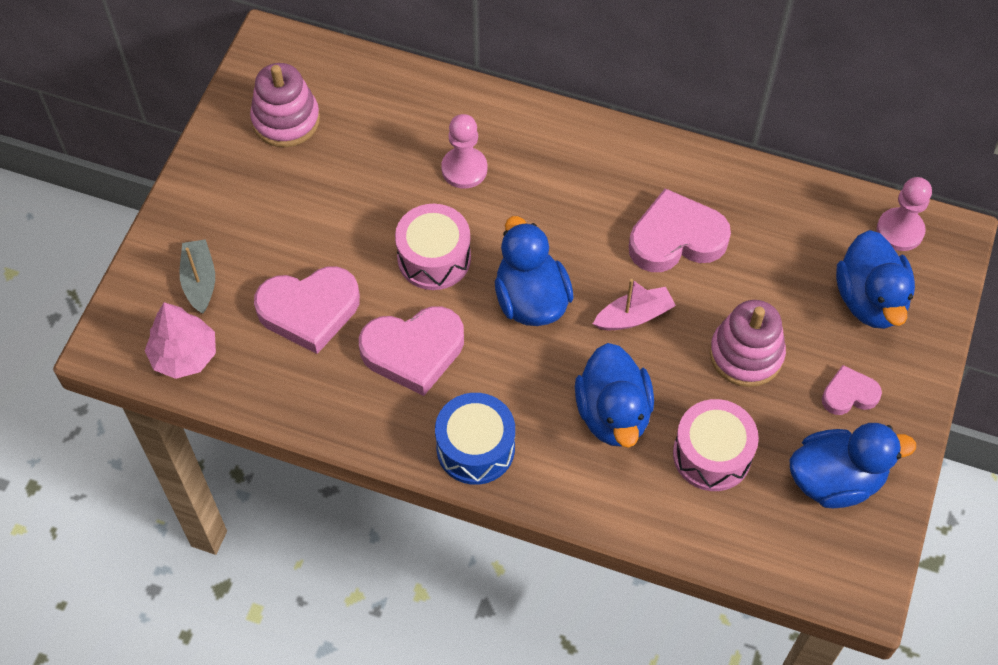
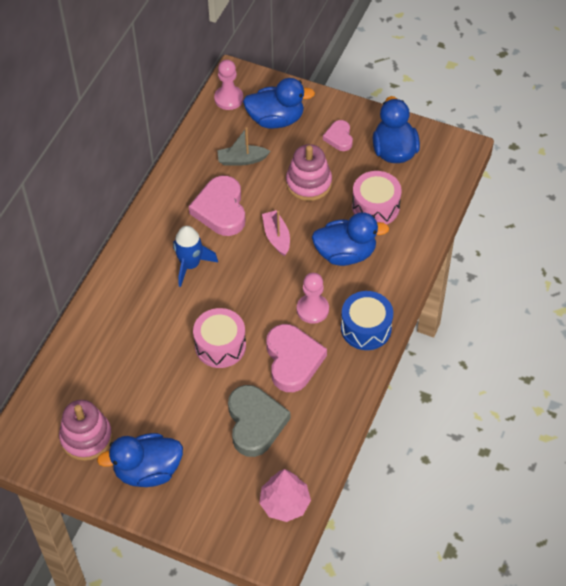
camera: 85 degrees left, 5 degrees down
grey boat [180,239,215,313] -> grey boat moved to [217,127,271,166]
pink heart [254,266,360,354] -> grey heart [228,385,290,457]
pink pawn [441,114,487,189] -> pink pawn moved to [297,273,329,324]
blue duck [495,216,574,326] -> blue duck moved to [97,433,183,487]
none -> blue rocket [173,226,218,287]

